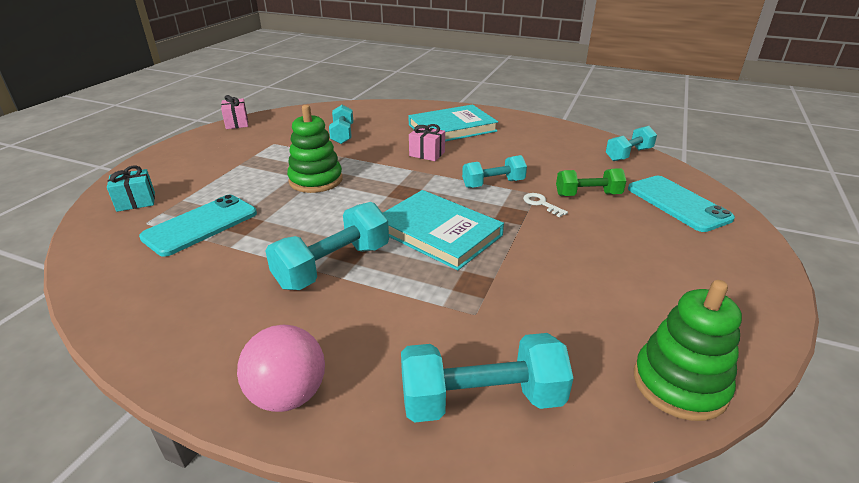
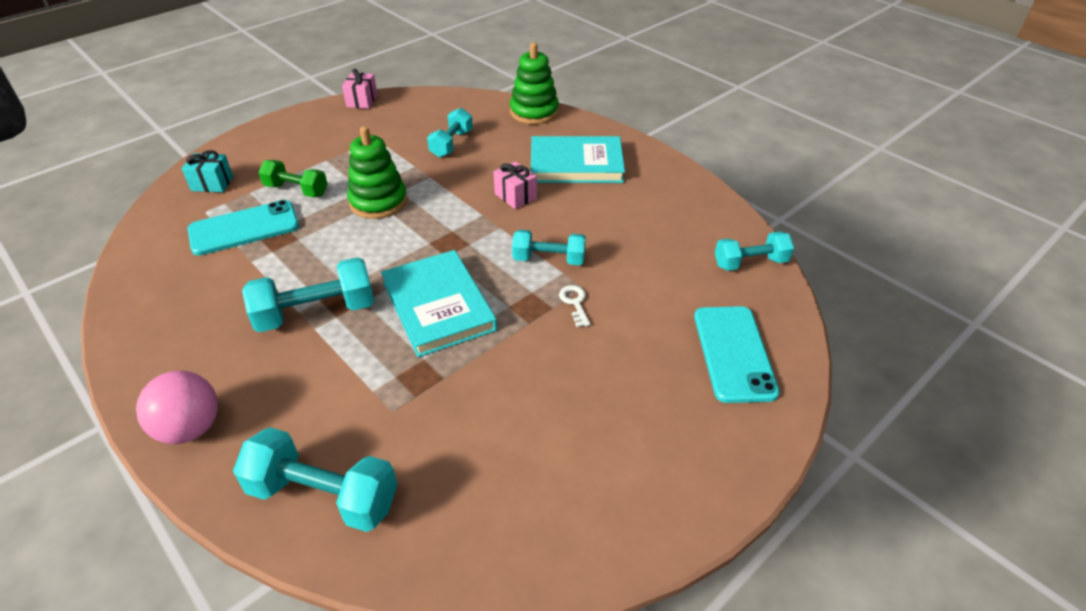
camera: 25 degrees right, 10 degrees up
green dumbbell [556,168,626,196] -> green dumbbell moved to [258,160,328,197]
green stacking toy [634,280,742,421] -> green stacking toy moved to [510,42,559,124]

